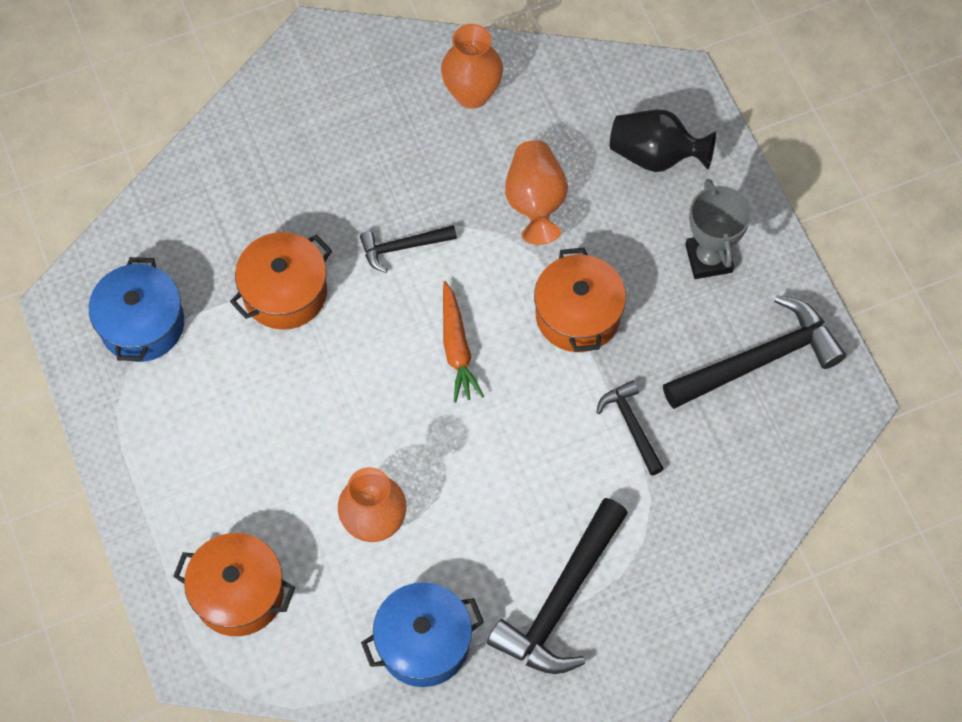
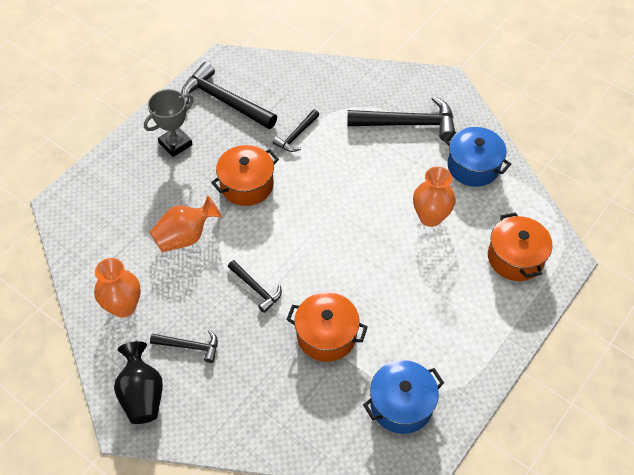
camera: 120 degrees left, 10 degrees down
orange carrot [443,281,484,403] -> none
black vase [610,110,716,172] -> black vase moved to [114,341,163,424]
none -> black hammer [150,330,218,363]

